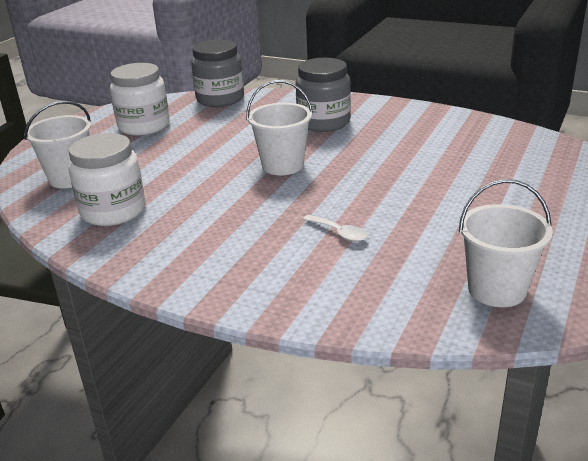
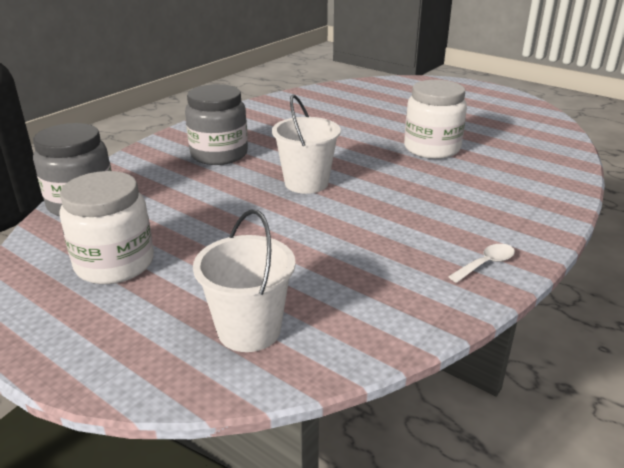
camera: 80 degrees left, 0 degrees up
white jar [69,133,146,226] -> white jar moved to [404,80,467,159]
white spoon [303,215,368,242] -> white spoon moved to [448,244,515,283]
white bucket [459,179,553,307] -> none

